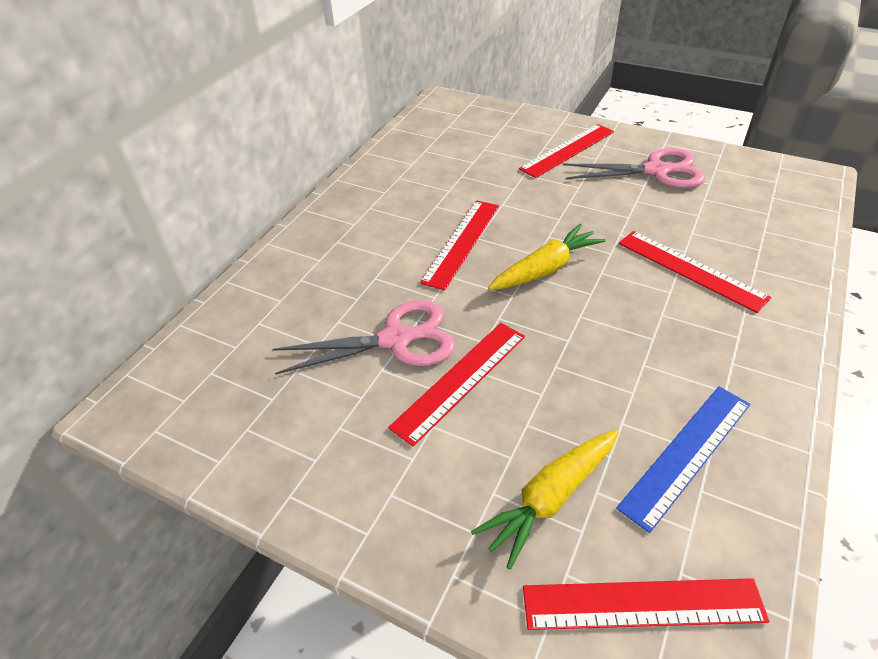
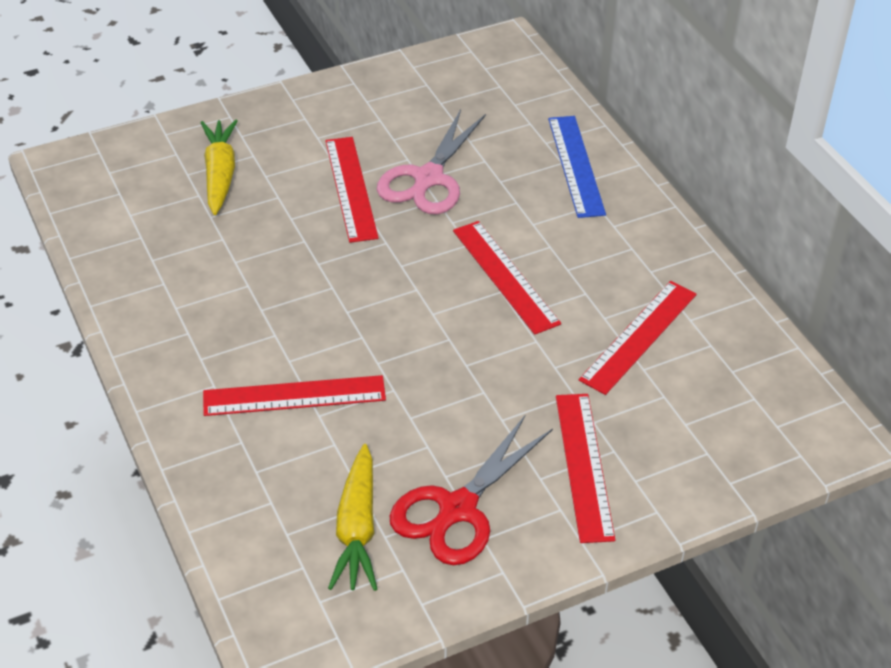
camera: 125 degrees right, 0 degrees up
yellow carrot [488,224,606,290] -> yellow carrot moved to [328,444,377,591]
red ruler [523,578,769,630] -> red ruler moved to [579,281,697,395]
pink scissors [563,148,705,188] -> red scissors [389,416,553,565]
blue ruler [616,386,750,533] -> blue ruler moved to [548,116,606,218]

